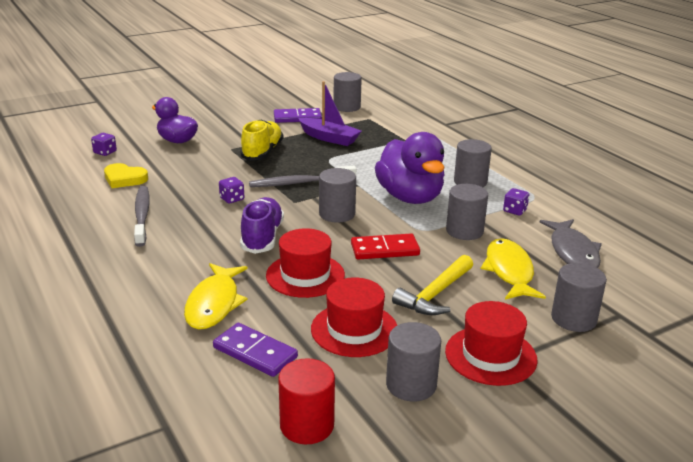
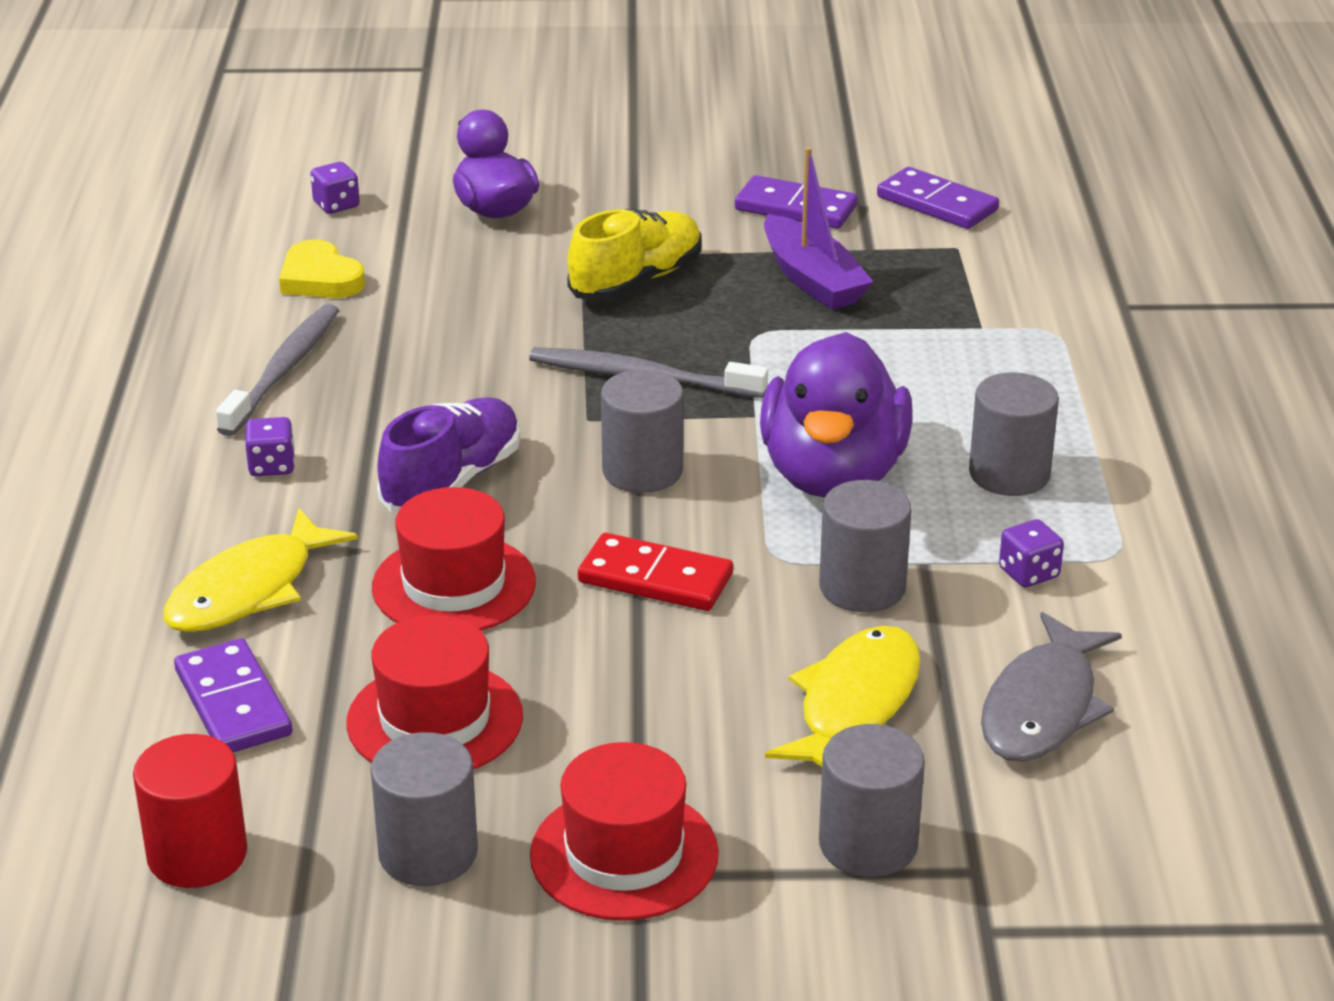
camera: 30 degrees right, 5 degrees up
purple dice [219,177,244,204] -> purple dice moved to [245,417,295,476]
grey cylinder [333,72,362,112] -> purple domino [877,167,999,229]
yellow hammer [392,255,473,315] -> none

